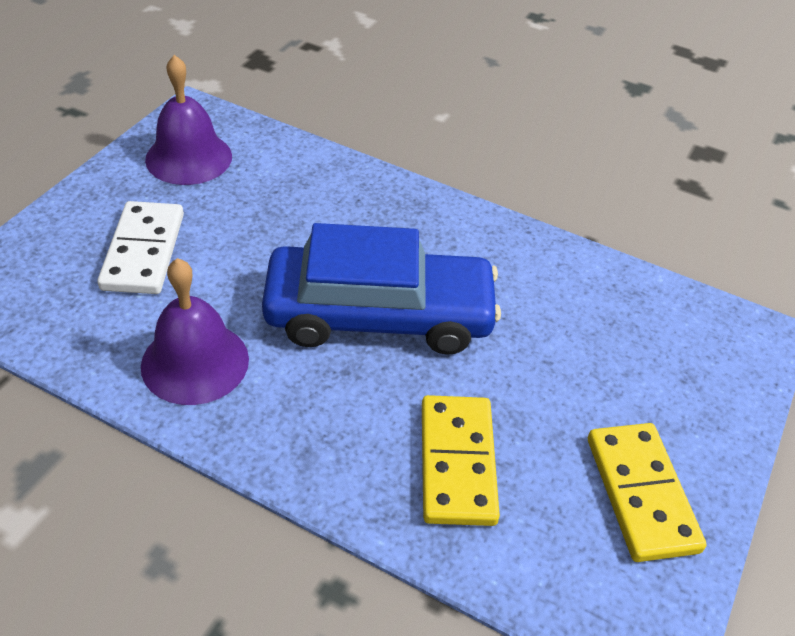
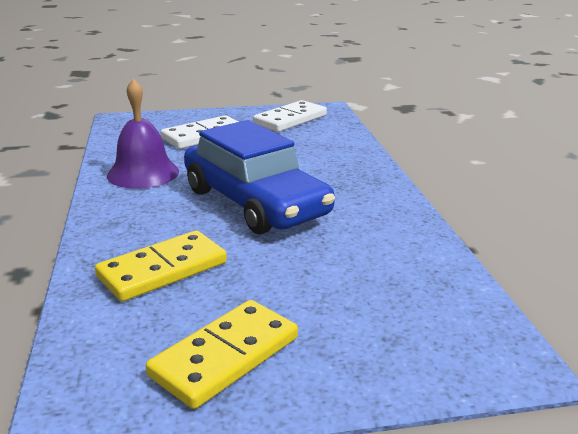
camera: 55 degrees right, 20 degrees down
purple bell [145,55,232,185] -> white domino [253,100,327,132]

